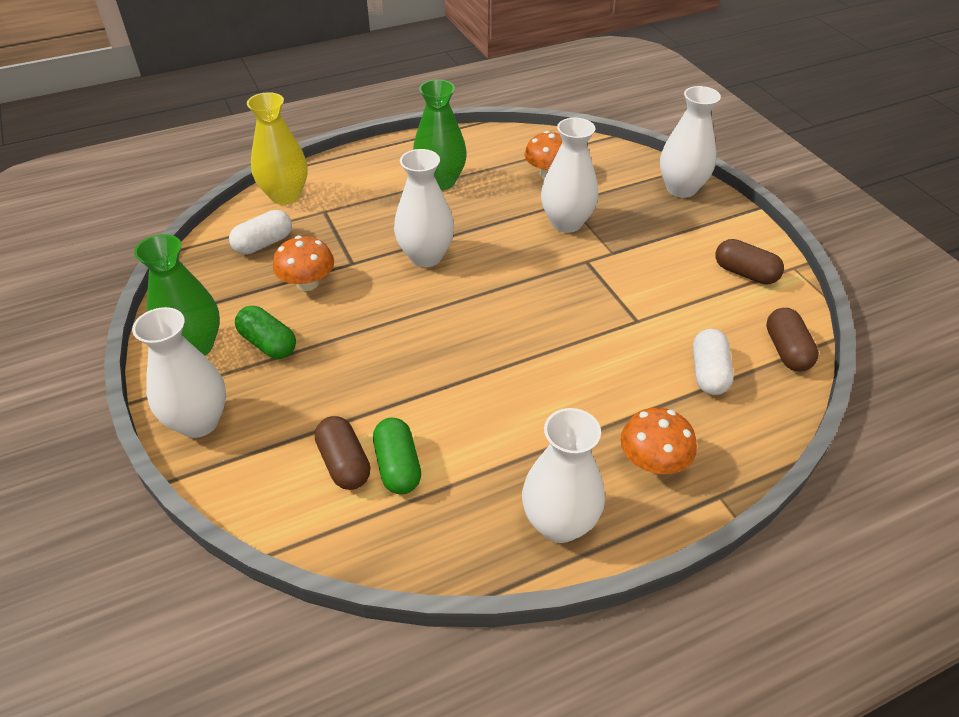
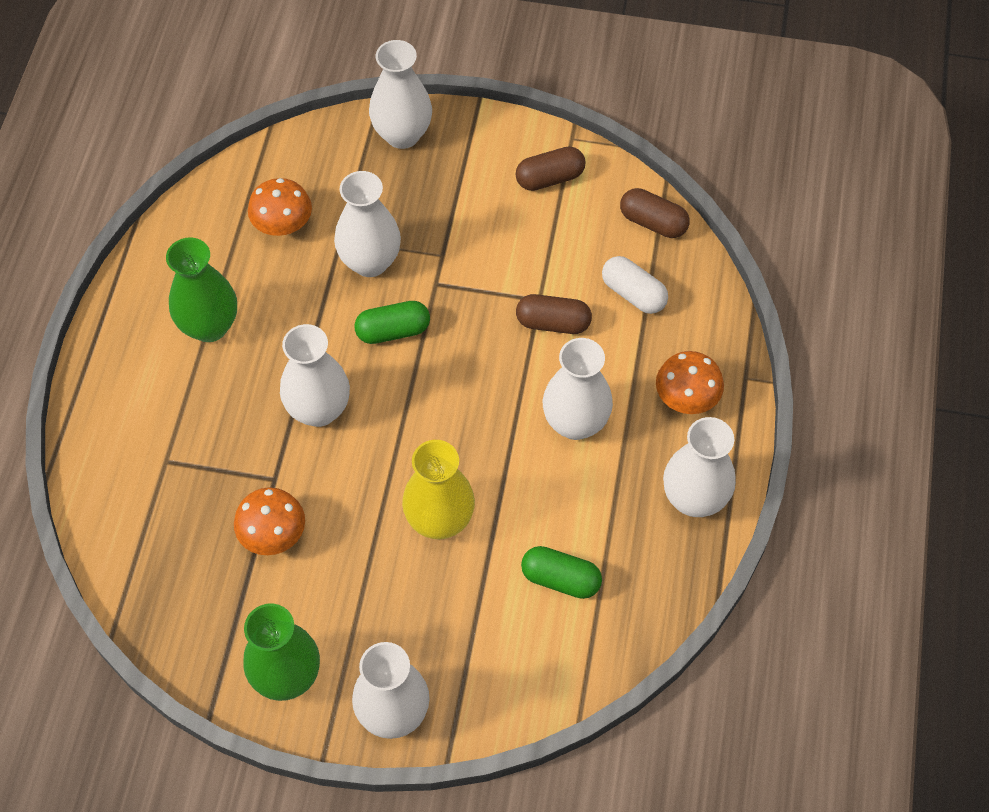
camera: 55 degrees left, 15 degrees up
white capsule [229,210,292,255] -> none
green capsule [235,306,296,359] -> green capsule moved to [354,301,430,344]
yellow vase [247,92,308,205] -> yellow vase moved to [402,440,475,539]
brown capsule [315,416,370,490] -> brown capsule moved to [516,294,592,334]
none -> white vase [543,338,613,440]

